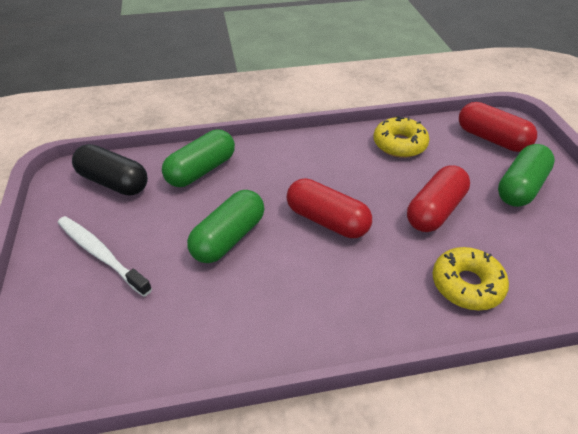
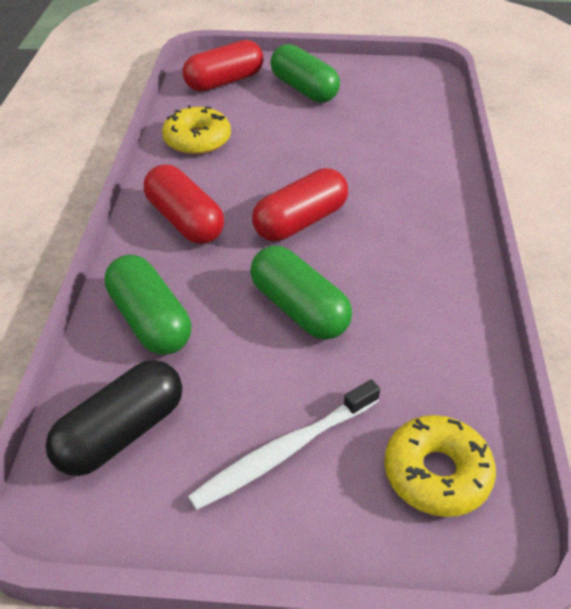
camera: 75 degrees left, 0 degrees up
red capsule [407,165,470,232] -> red capsule moved to [144,165,224,244]
yellow donut [433,247,509,310] -> yellow donut moved to [384,415,496,517]

